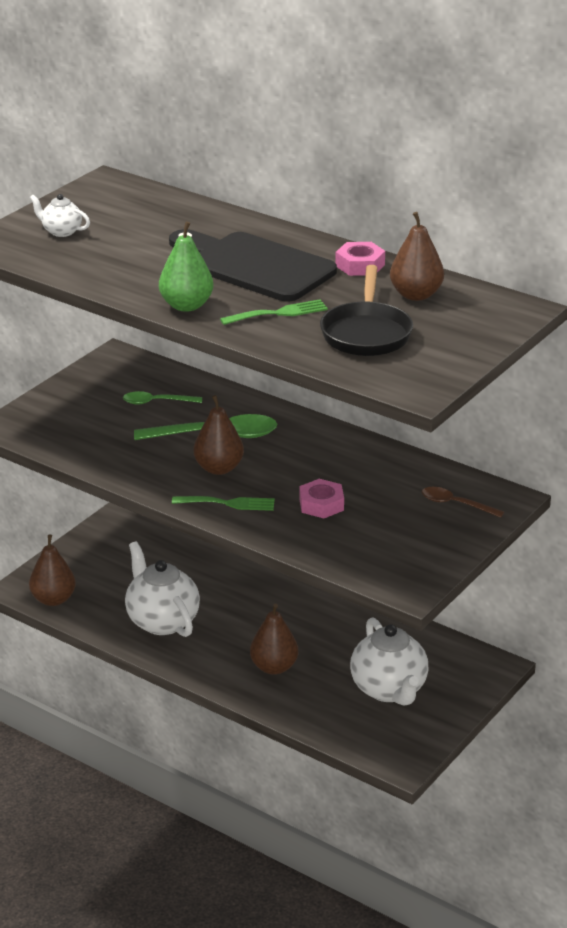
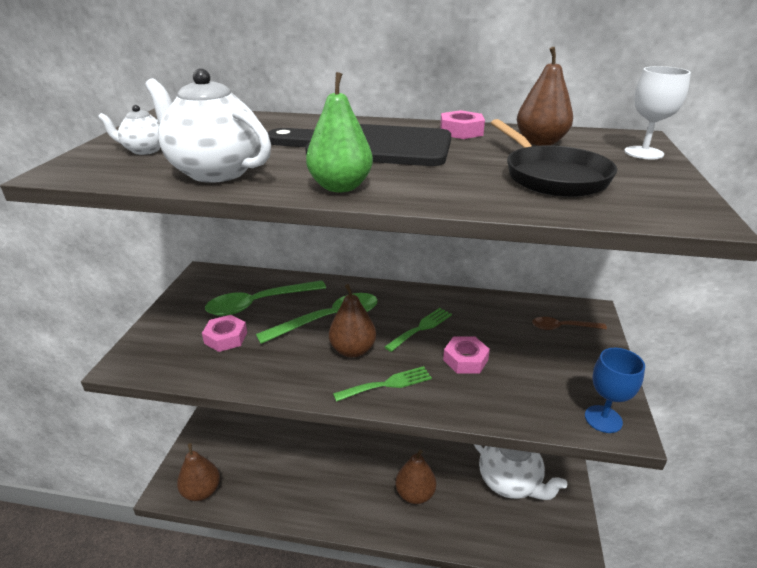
camera: 25 degrees left, 0 degrees up
green spoon [123,391,202,405] -> green spoon [205,280,326,316], size x1.76
white teapot [125,541,200,637] -> white teapot moved to [145,68,271,183]
green fork [220,299,328,325] -> green fork moved to [385,308,452,352]
none -> pink nut [202,315,247,352]
none -> blue goblet [585,348,645,433]
none -> white goblet [624,66,691,160]

